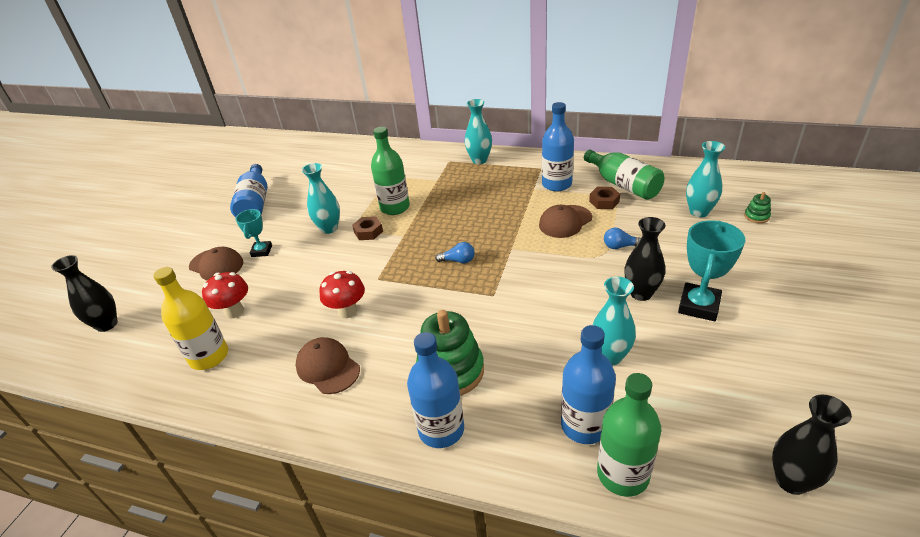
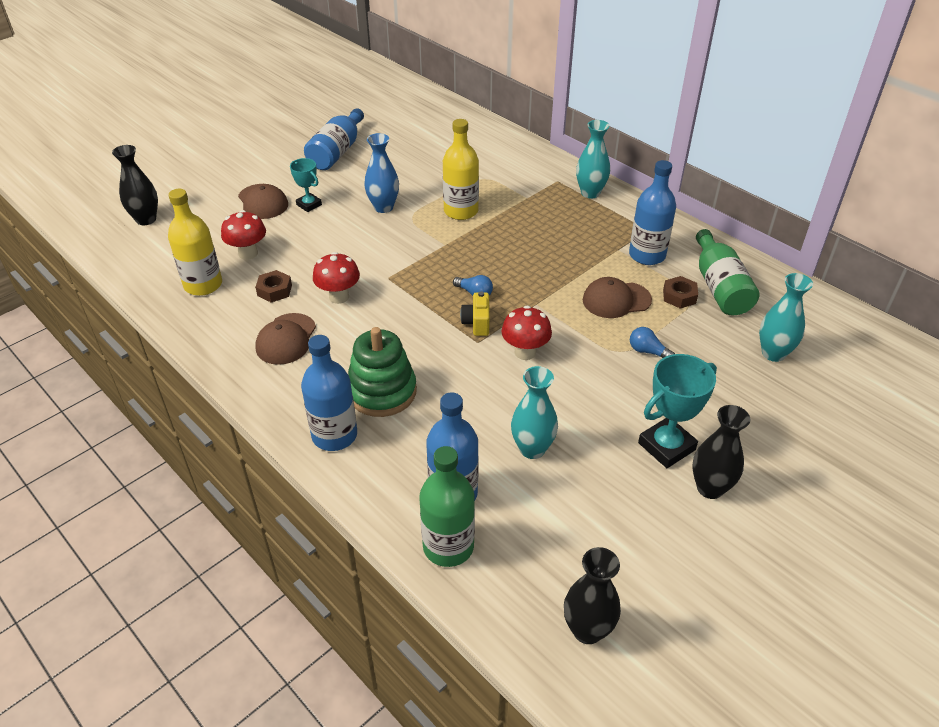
camera: 25 degrees right, 5 degrees up
turquoise trophy [236,209,272,257] -> turquoise trophy turned 75 degrees counterclockwise [290,158,322,212]
brown cap [296,337,360,394] -> brown cap turned 150 degrees counterclockwise [255,313,316,365]
turquoise vase [302,163,340,234] -> blue vase [364,133,399,213]
brown nut [352,216,383,240] -> brown nut moved to [255,270,292,303]
green bottle [371,127,410,215] -> yellow bottle [443,119,479,220]
black vase [625,217,666,301] -> black vase moved to [692,405,750,499]
green stacking toy [744,192,771,223] -> none
none -> yellow camera [460,291,490,336]
none -> red mushroom [502,306,552,360]

